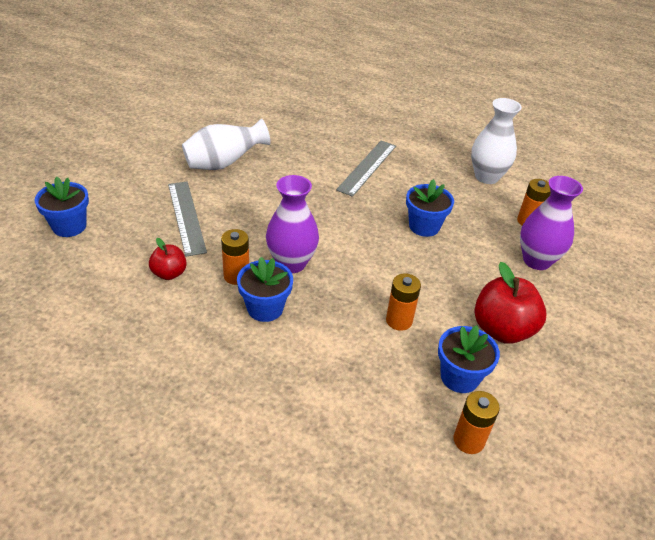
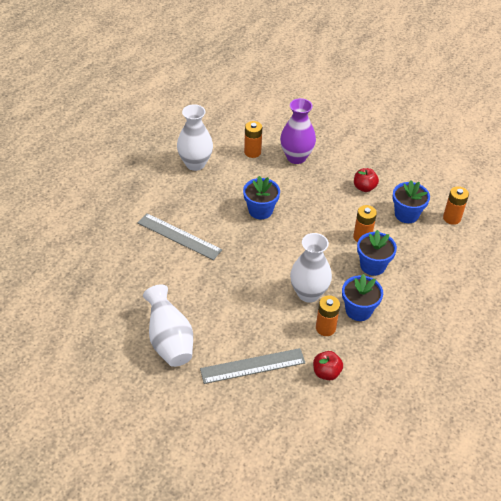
camera: 85 degrees left, 5 degrees up
blue flower pot [34,177,89,237] -> blue flower pot moved to [357,230,397,276]
purple vase [266,175,319,273] -> white vase [290,233,332,303]
red apple [475,262,546,344] -> red apple [354,168,379,192], size x0.56

